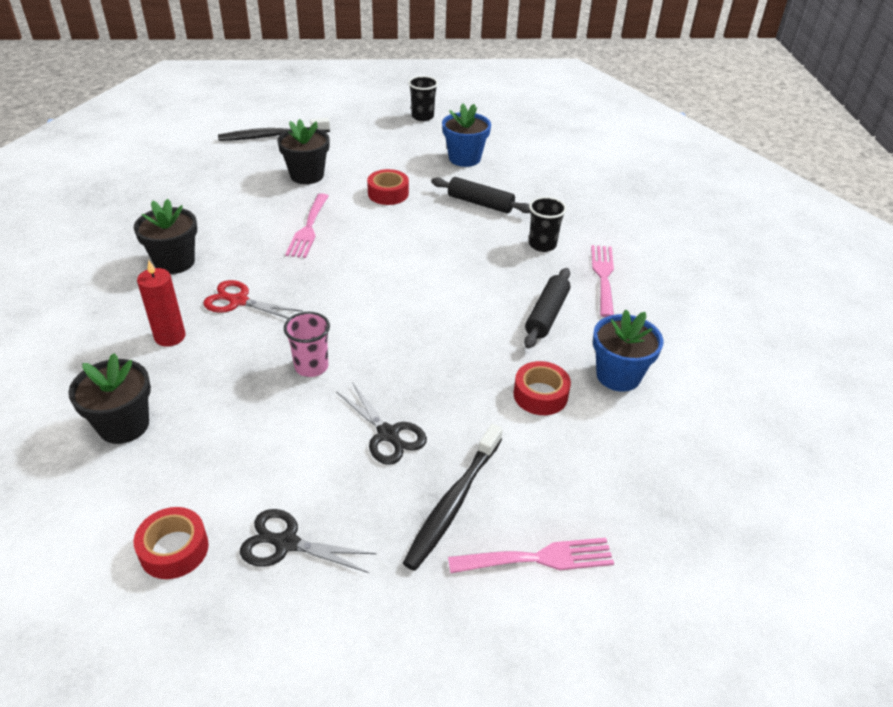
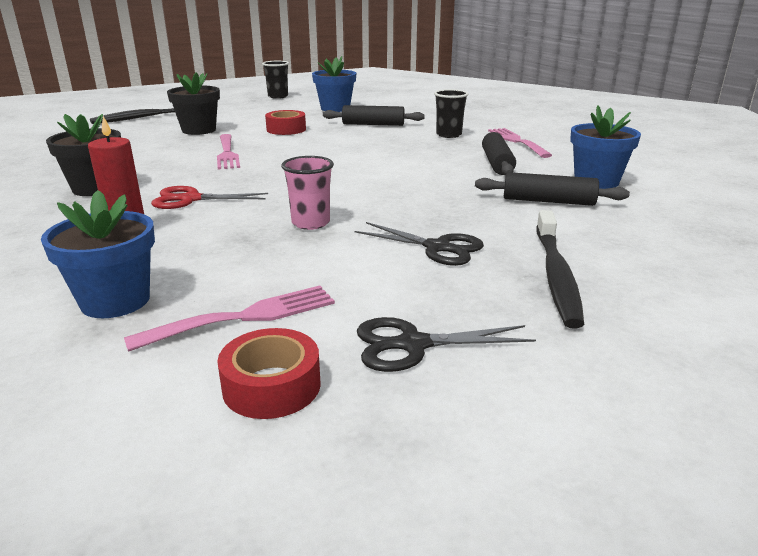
camera: 20 degrees left, 15 degrees down
black flower pot [68,353,151,444] -> blue flower pot [41,190,155,318]
pink fork [448,538,614,574] -> pink fork moved to [124,285,335,352]
red tape [514,361,571,415] -> black rolling pin [475,172,630,206]

